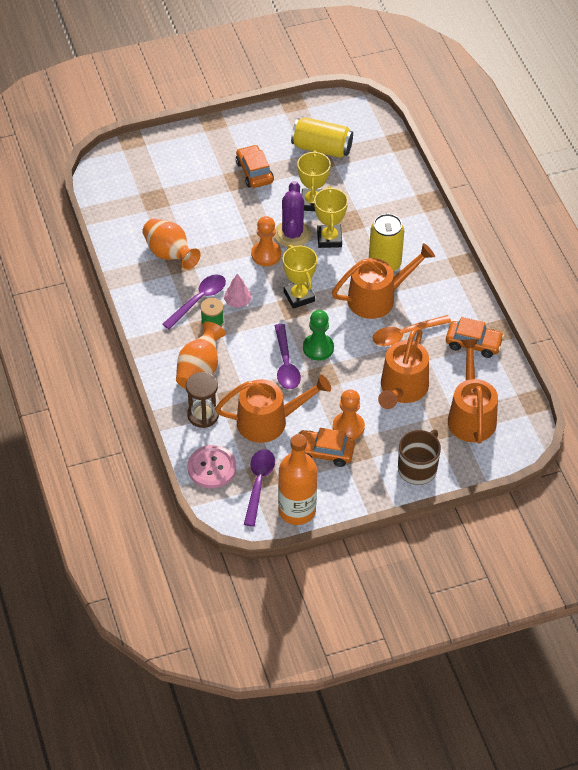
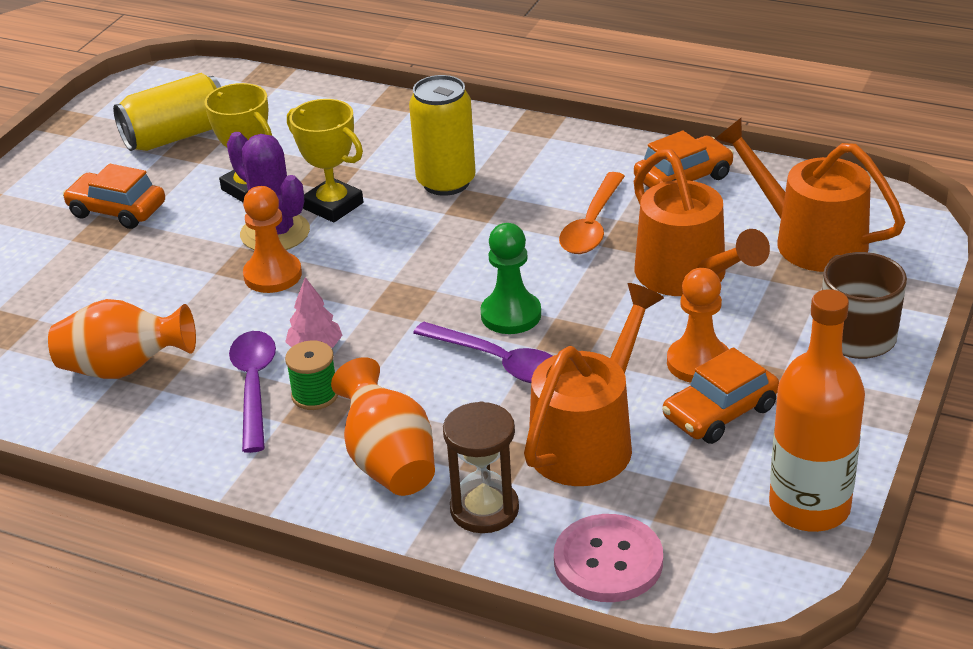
camera: 45 degrees left, 15 degrees down
purple spoon [244,449,275,527] -> none
yellow trophy [283,245,317,309] -> none
orange watering can [332,243,435,319] -> none

